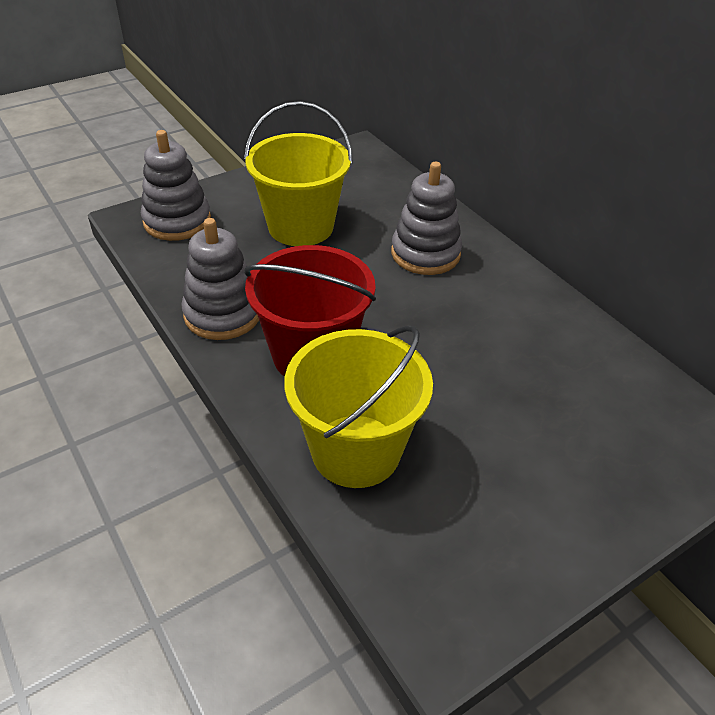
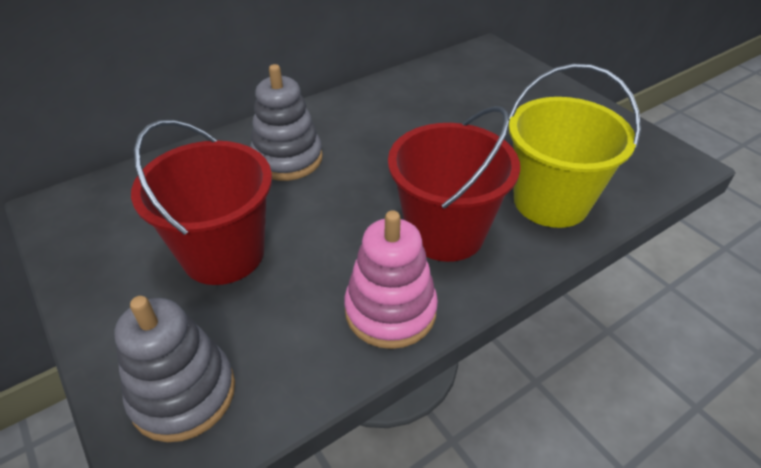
camera: 90 degrees left, 0 degrees up
grey stacking toy [181,218,259,340] -> pink stacking toy [344,210,438,349]
yellow bucket [244,101,353,246] -> red bucket [131,120,272,285]

